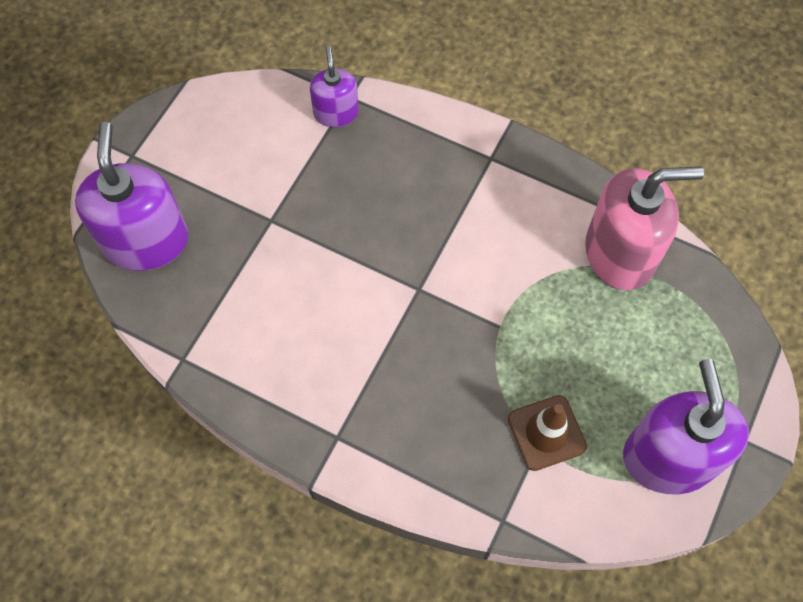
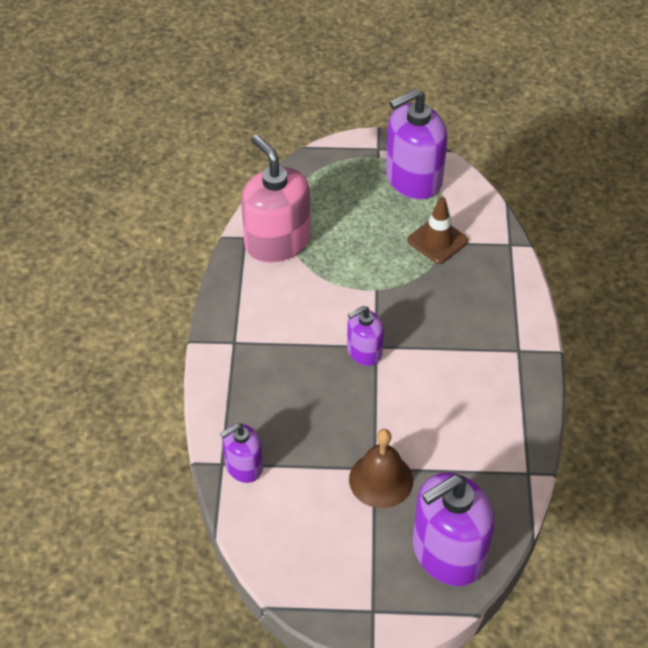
camera: 115 degrees left, 15 degrees down
none -> purple soap dispenser [347,306,384,366]
none -> brown bell [349,429,413,508]

